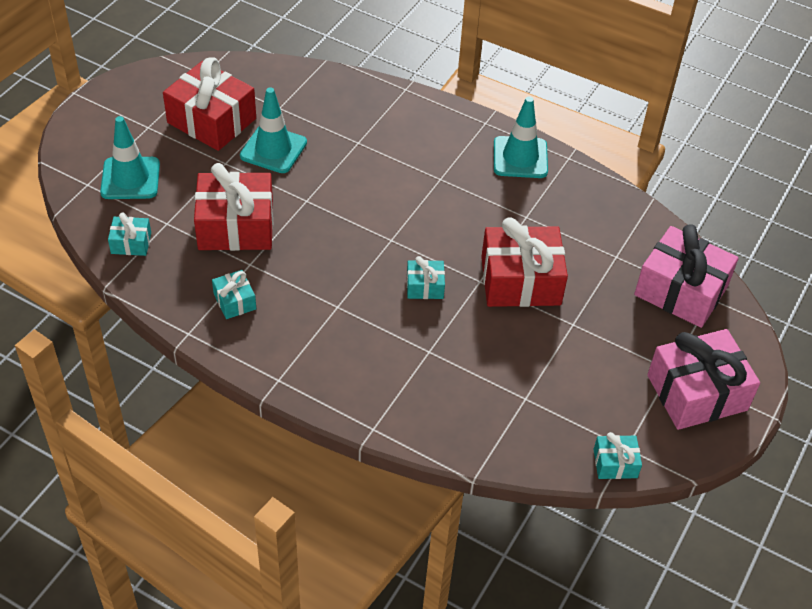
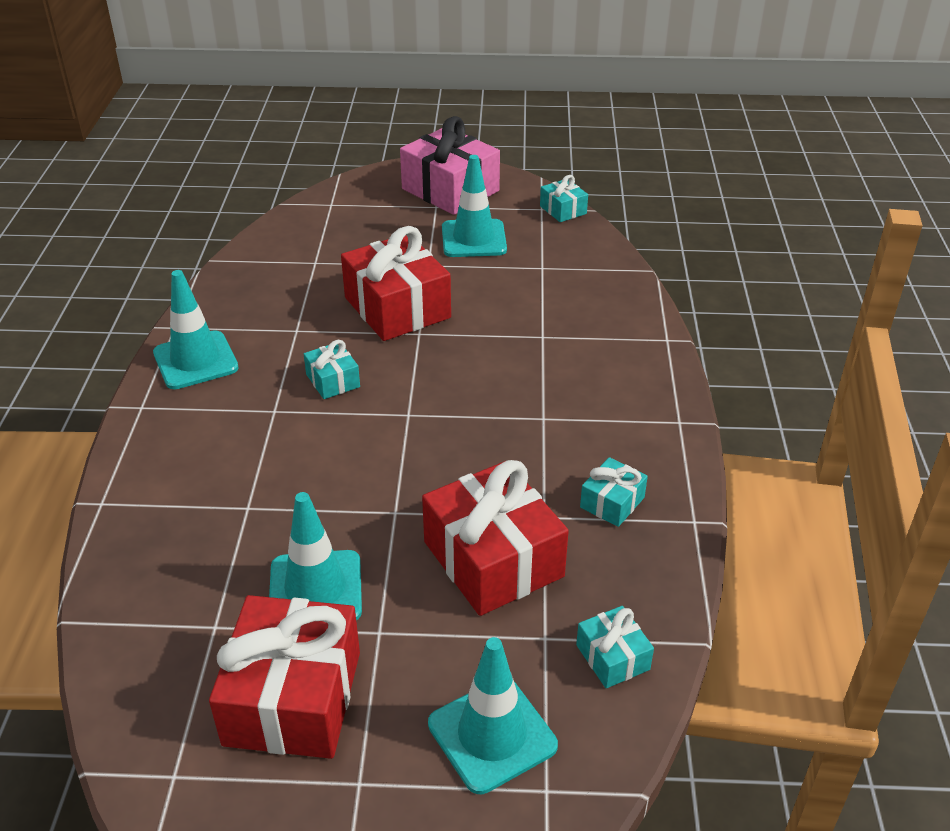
camera: 115 degrees left, 10 degrees down
turquoise gift [407,256,445,299] -> turquoise gift moved to [304,340,360,399]
pink gift [634,224,739,328] -> none
none -> turquoise traffic cone [442,155,507,257]

